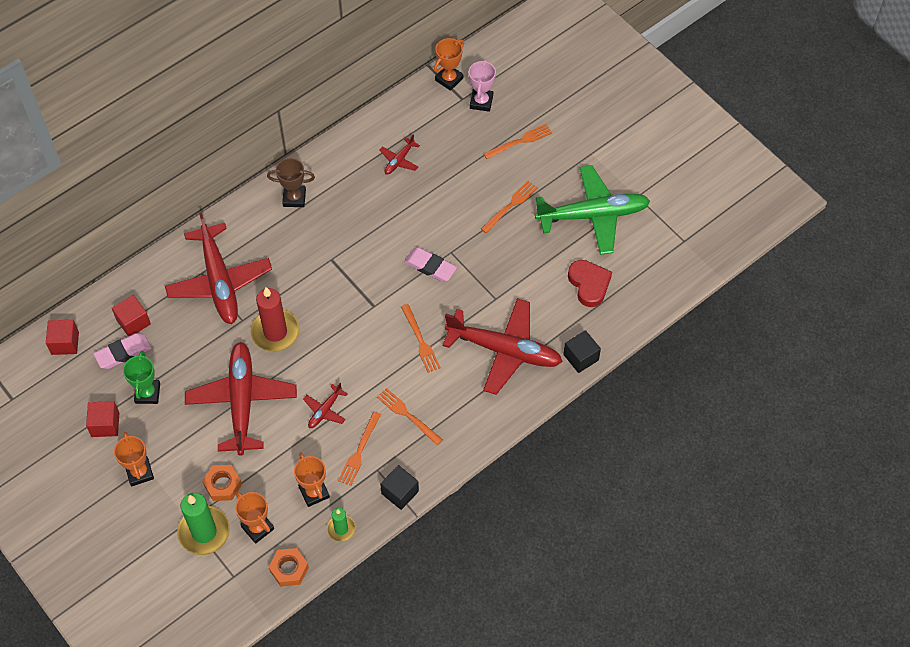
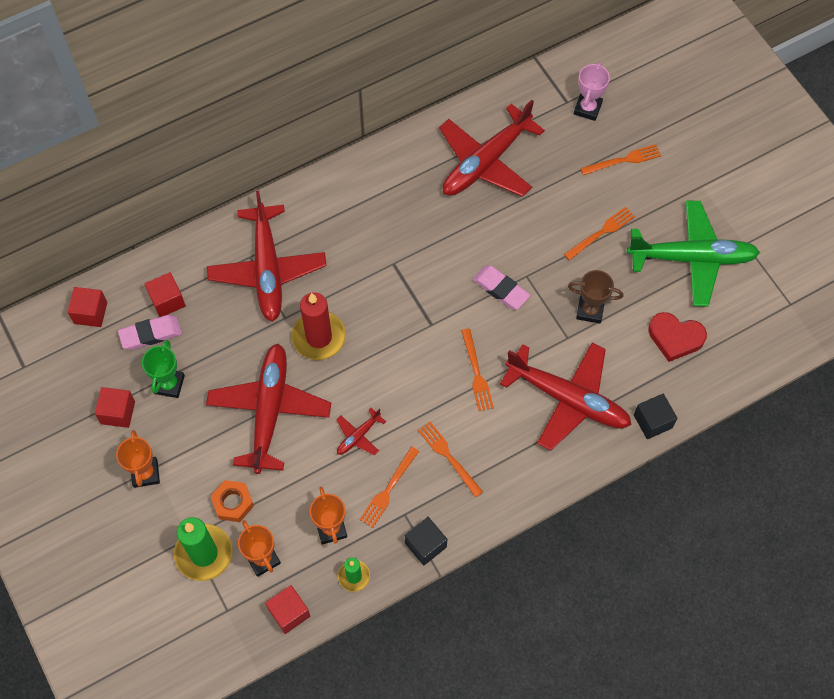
camera: 10 degrees right, 5 degrees up
brown trophy [267,158,315,207] -> brown trophy moved to [568,270,624,324]
orange nut [269,548,309,587] -> red cube [265,585,310,634]
red plane [379,134,420,175] -> red plane [439,100,545,197], size x2.31
orange trophy [434,38,464,91] -> none
red heart [568,260,612,307] -> red heart turned 120 degrees clockwise [648,312,707,362]

